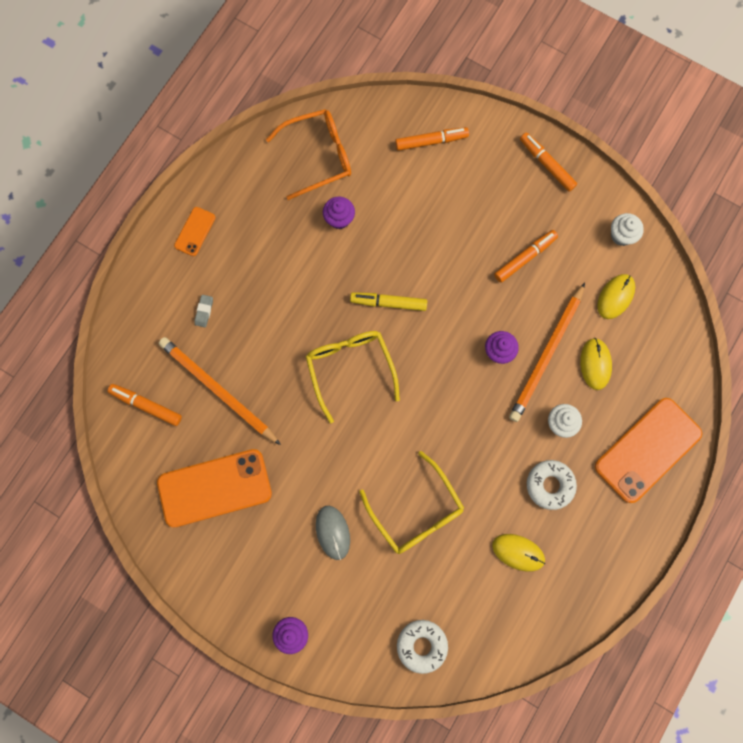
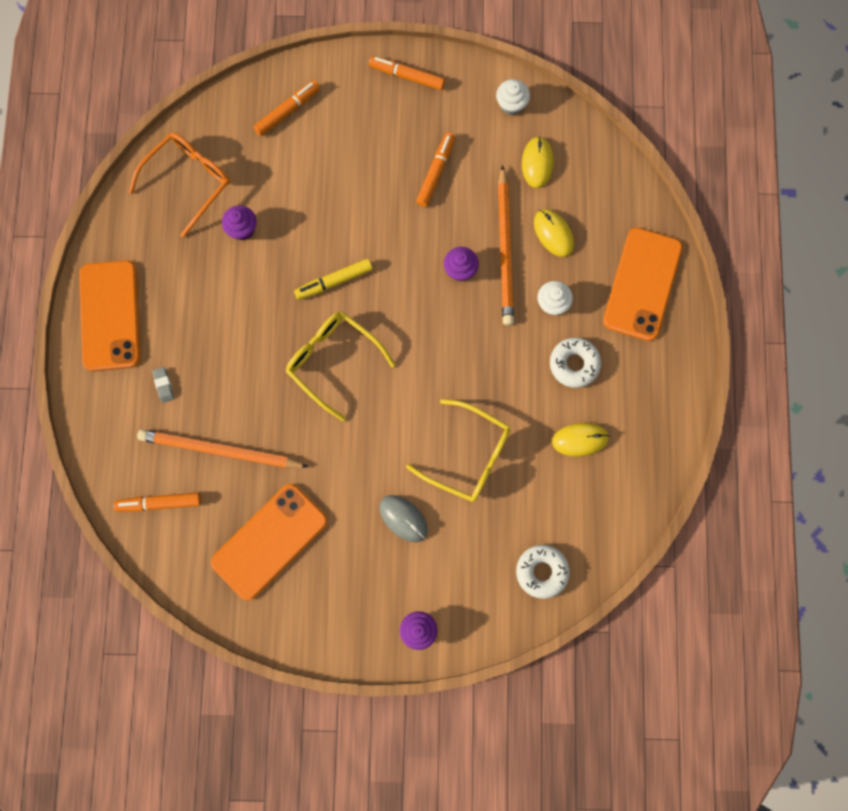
camera: 30 degrees left, 0 degrees up
orange phone [174,207,215,256] -> orange phone [79,260,141,371], size x2.10

